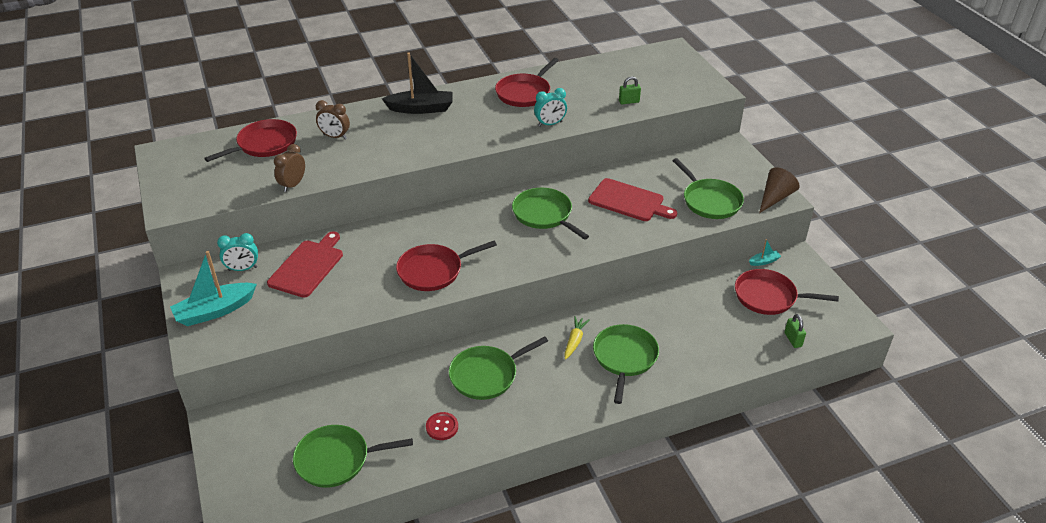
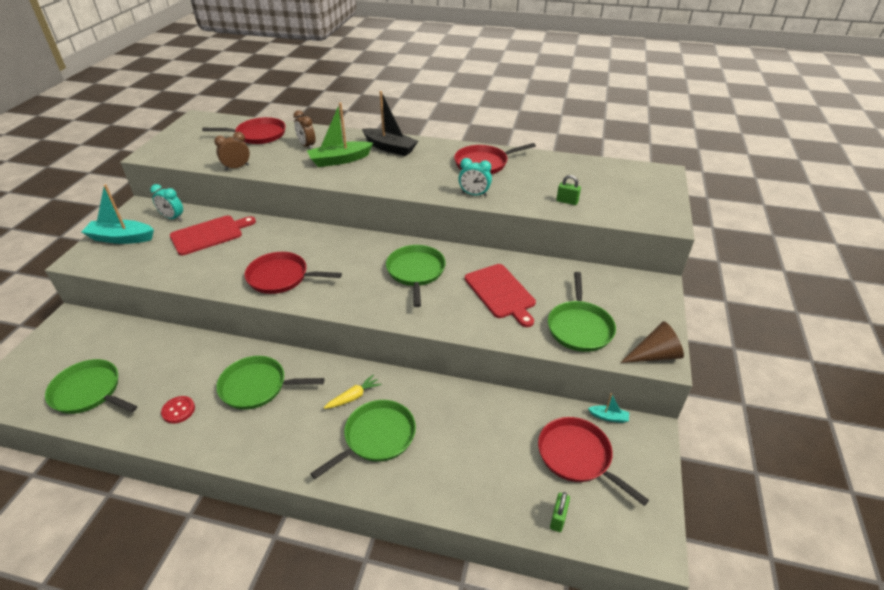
camera: 35 degrees right, 0 degrees up
none -> green boat [307,102,373,167]

